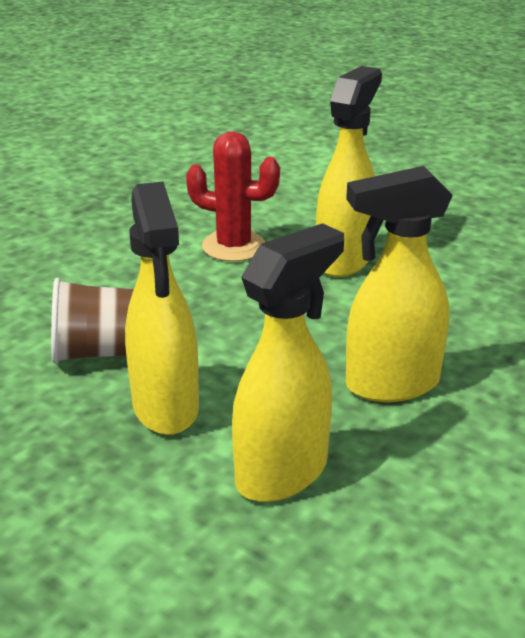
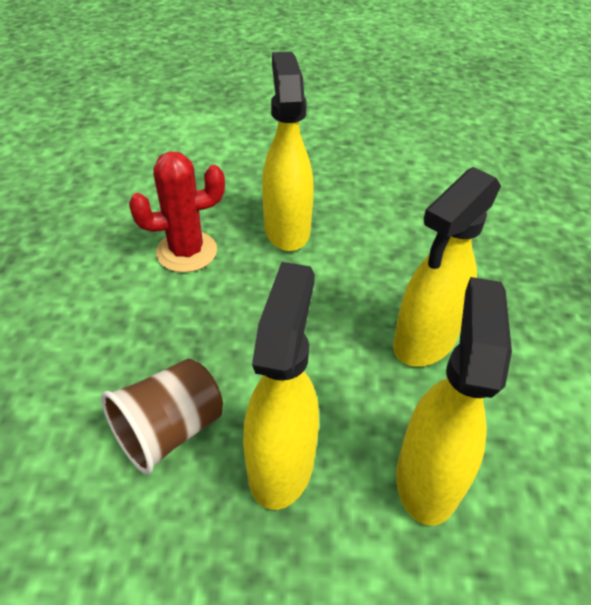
camera: 35 degrees left, 15 degrees up
yellow spray bottle [125,182,199,435] -> yellow spray bottle turned 120 degrees counterclockwise [243,262,319,510]

